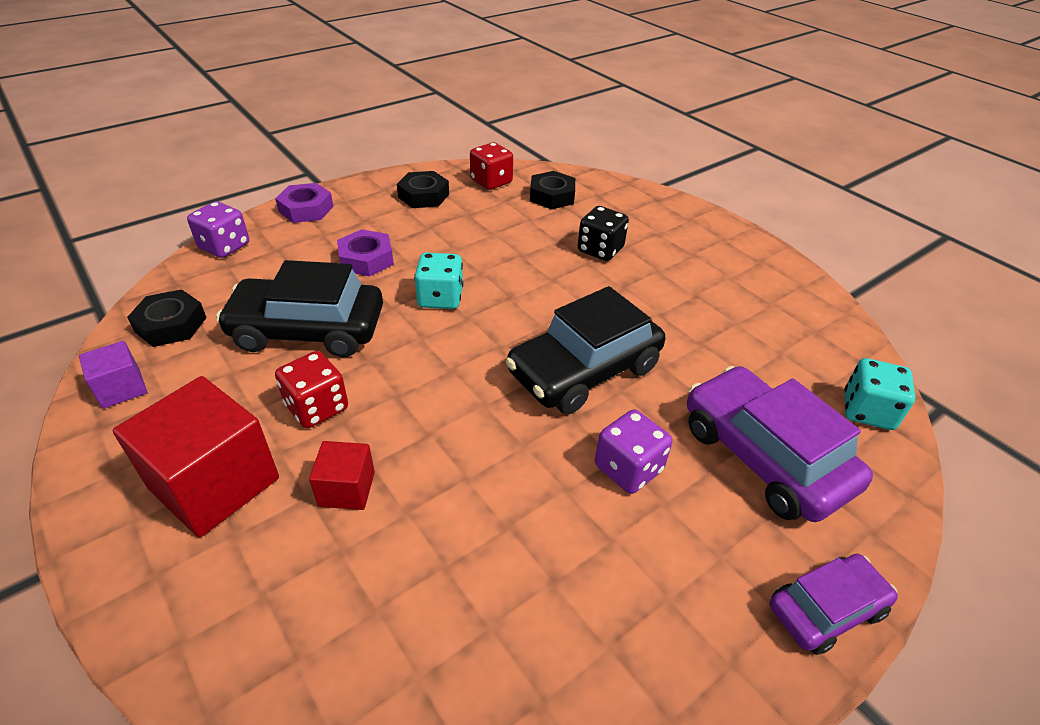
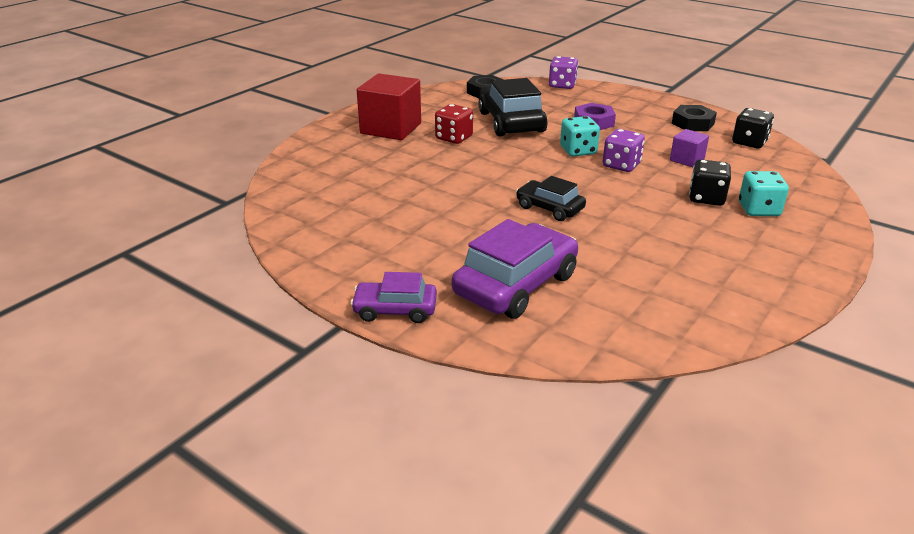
camera: 75 degrees right, 10 degrees down
purple cube [79,341,147,409] -> purple cube moved to [670,129,709,167]
purple nut [275,183,334,223] -> none
red cube [309,441,375,510] -> none
red dice [470,142,513,190] -> black dice [732,108,774,148]
black car [506,286,665,414] -> black car [516,176,586,221], size x0.57
black nut [530,171,575,209] -> none
purple dice [595,409,672,494] -> purple dice moved to [603,129,645,172]
purple car [770,554,898,655] -> purple car turned 135 degrees clockwise [350,272,437,323]
turquoise dice [844,358,916,430] -> turquoise dice moved to [739,171,789,216]

